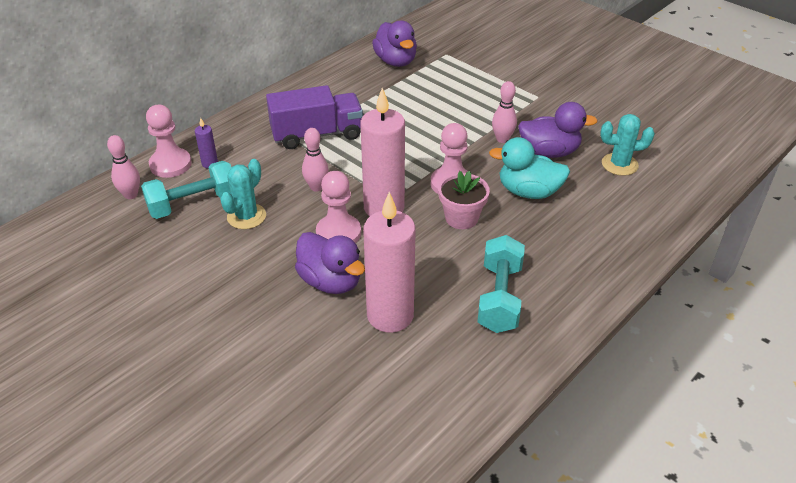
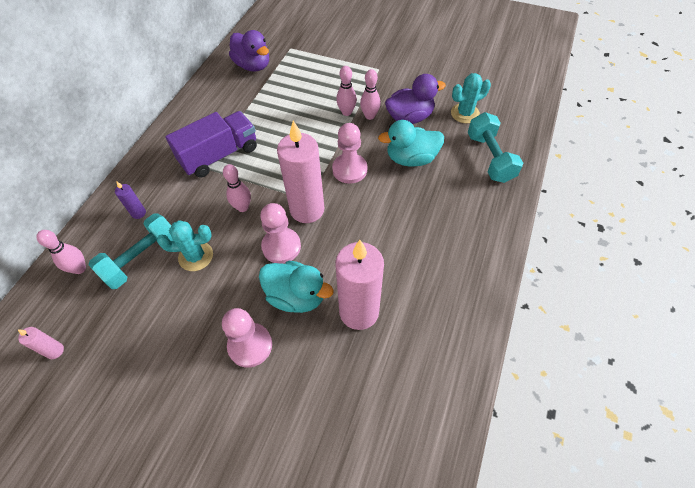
camera: 20 degrees left, 15 degrees up
pink pawn [146,105,192,178] -> pink pawn moved to [222,308,272,368]
turquoise cactus [220,159,266,229] -> turquoise cactus turned 75 degrees clockwise [157,220,213,271]
purple duck [295,232,365,294] -> turquoise duck [259,261,334,313]
pink flower pot [438,171,490,229] -> none
turquoise dumbbell [477,235,525,333] -> turquoise dumbbell moved to [468,112,523,183]
none -> pink candle [17,327,64,359]
none -> pink bowling pin [336,66,357,116]

